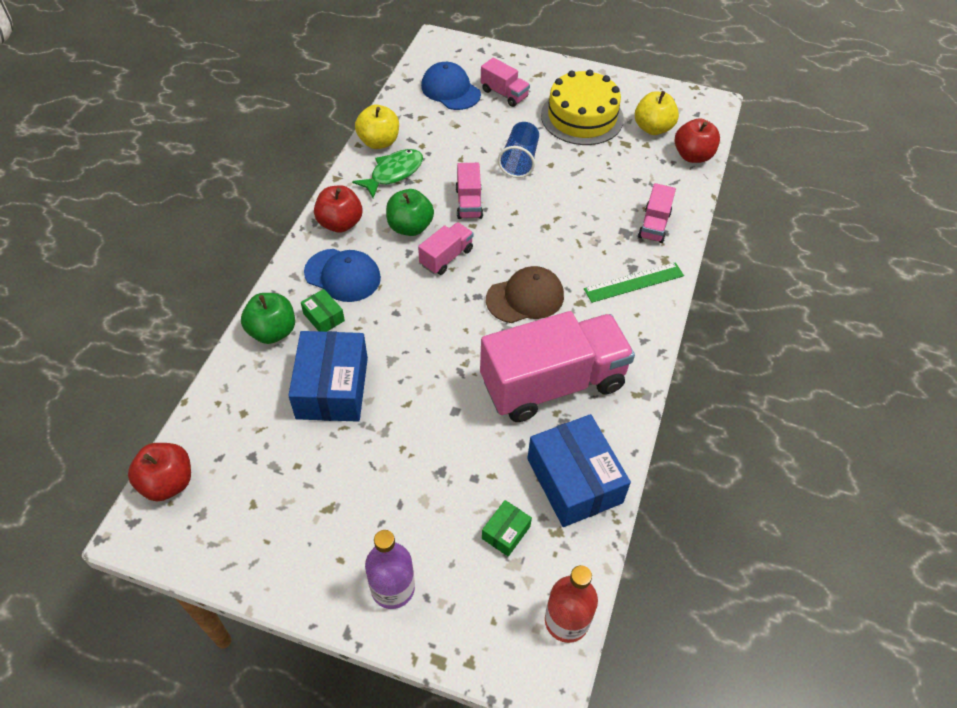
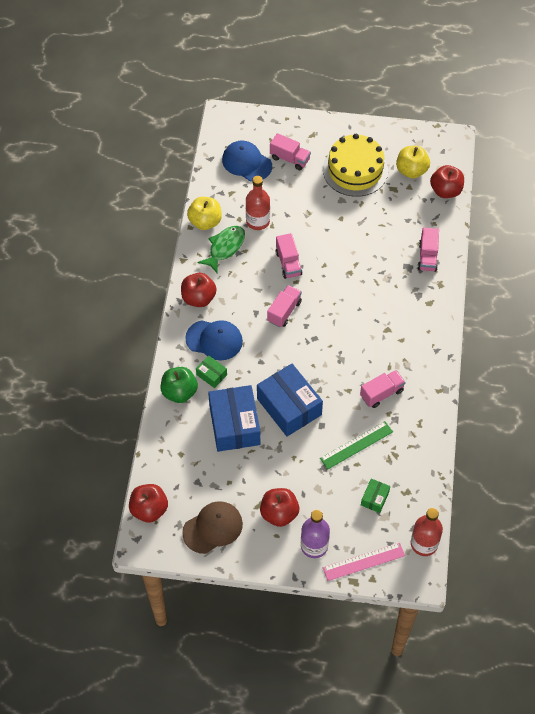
camera: 10 degrees left, 5 degrees up
green apple [386,189,434,236] -> none
pink truck [480,311,635,422] -> pink truck [360,370,406,408], size x0.45
brown cap [486,266,564,323] -> brown cap moved to [182,501,243,554]
blue cup [498,122,539,178] -> none
blue box [527,414,631,527] -> blue box moved to [257,364,323,437]
green ruler [584,262,684,303] -> green ruler moved to [320,421,393,469]
none -> red bottle [246,176,270,230]
none -> red apple [260,488,299,527]
none -> pink ruler [323,543,405,581]

